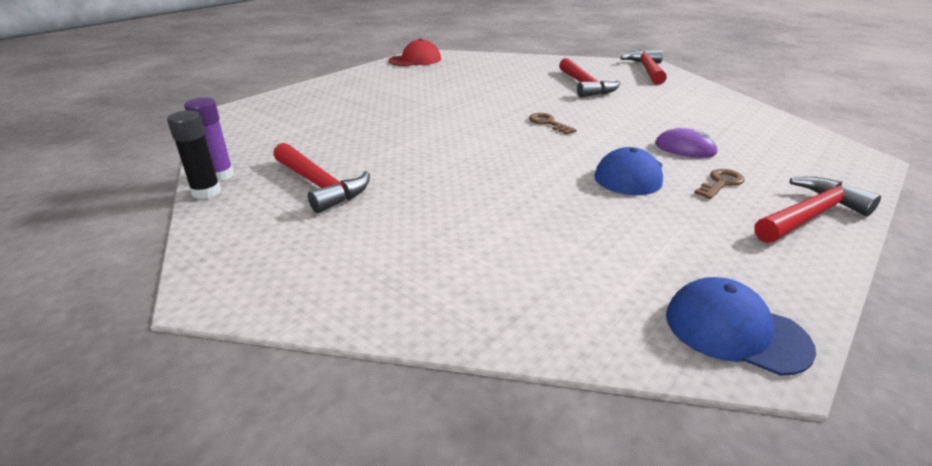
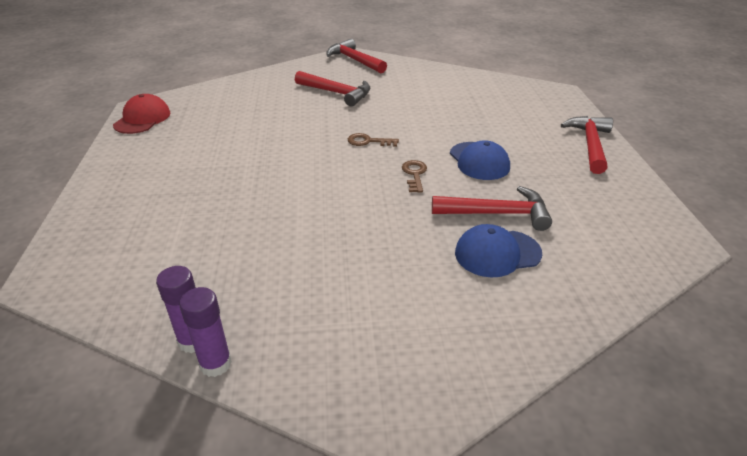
camera: 45 degrees left, 5 degrees up
black glue stick [167,111,221,199] -> purple glue stick [179,287,232,377]
red hammer [273,143,370,213] -> red hammer moved to [432,186,552,231]
purple mouse [655,128,718,158] -> none
blue cap [666,277,816,376] -> blue cap moved to [455,224,542,278]
brown key [694,169,745,199] -> brown key moved to [402,160,427,193]

